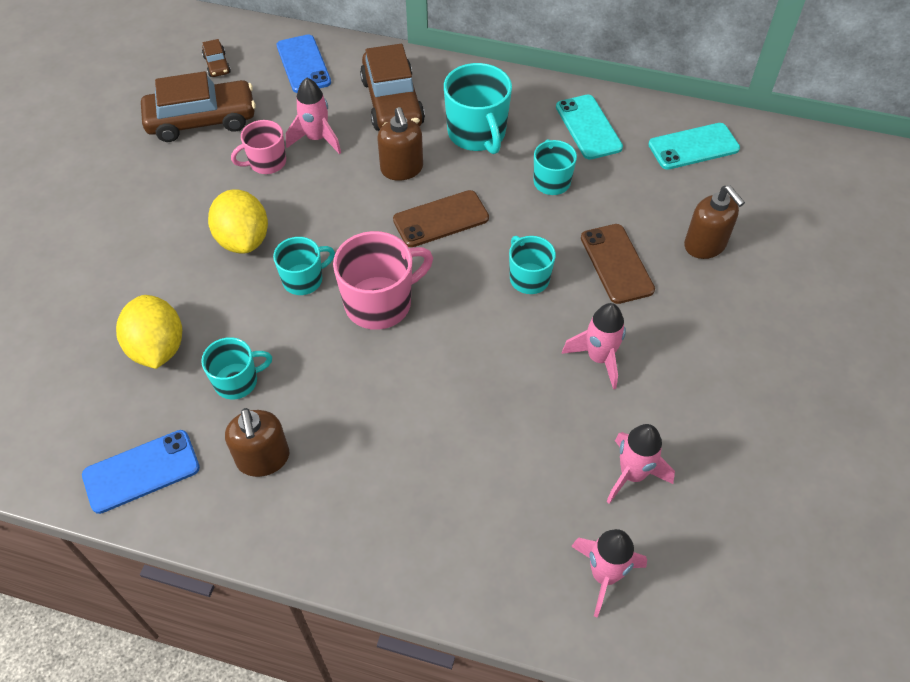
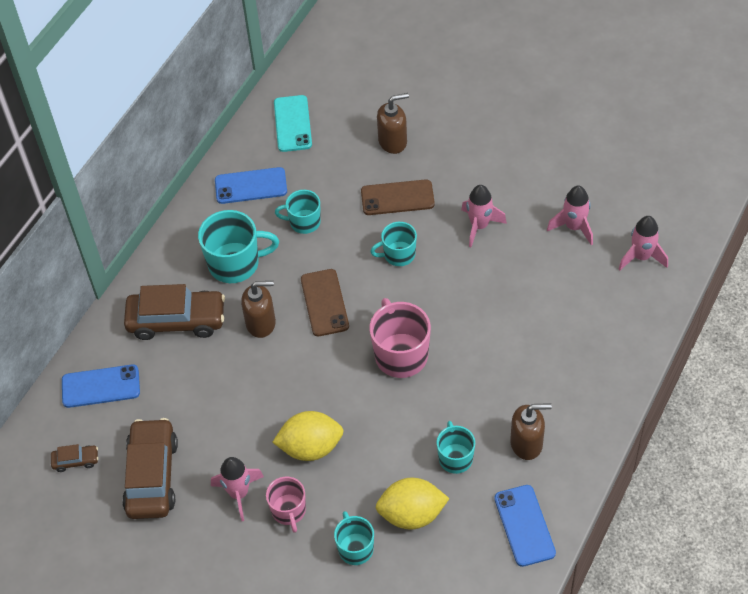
camera: 75 degrees left, 0 degrees up
pink mug [231,120,286,174] -> pink mug moved to [266,477,306,533]
turquoise mug [273,237,335,295] -> turquoise mug moved to [334,511,374,565]
pink rocket [286,77,341,154] -> pink rocket moved to [211,457,264,521]
turquoise phone [556,95,623,160] -> blue phone [215,167,287,204]

